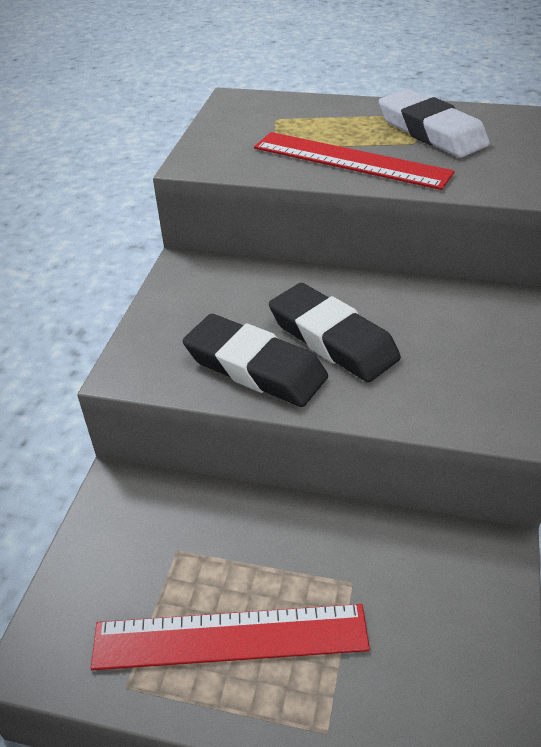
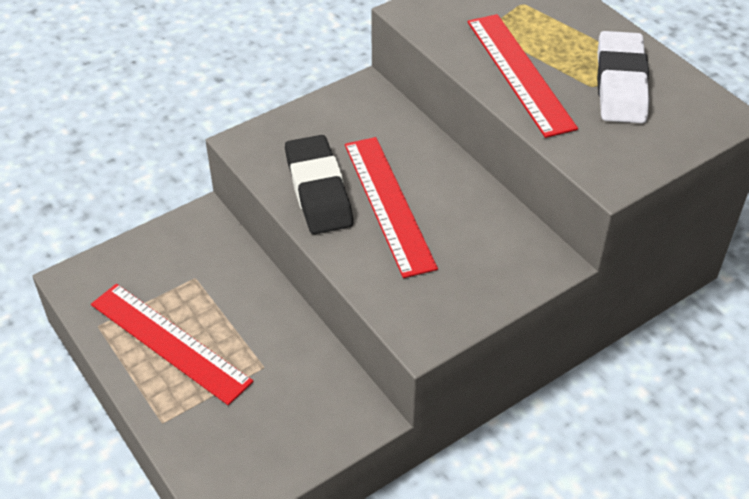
camera: 40 degrees right, 5 degrees up
black eraser [269,283,401,382] -> red ruler [345,137,438,278]

